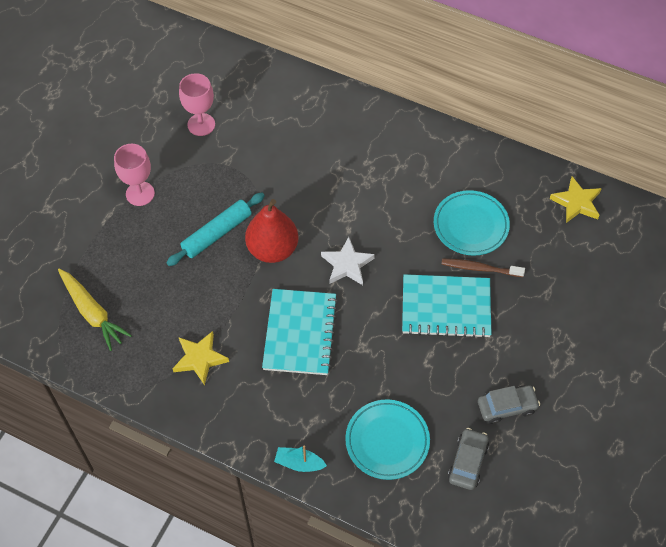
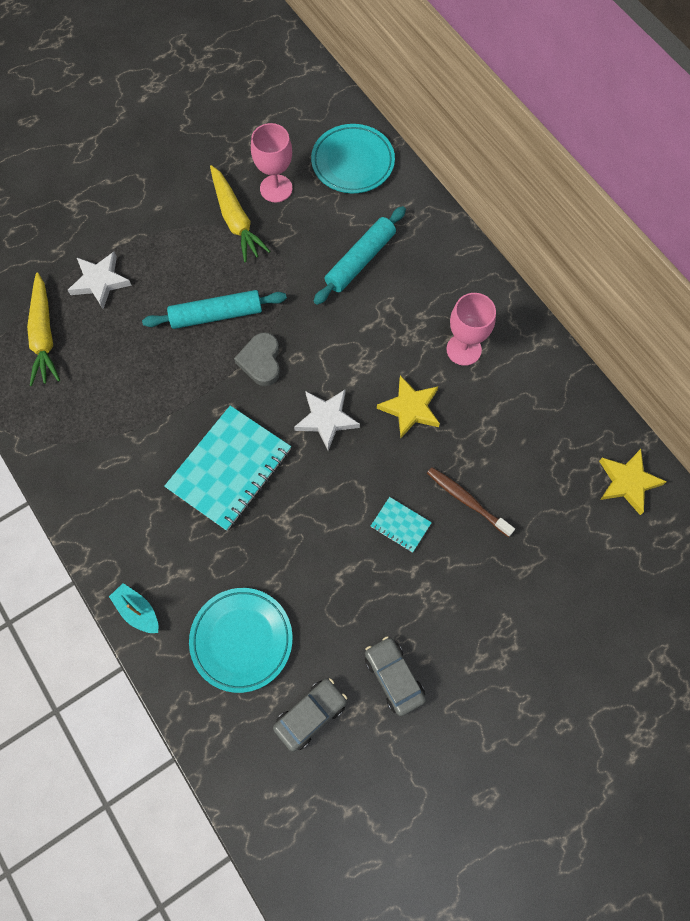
camera: 30 degrees right, 10 degrees up
pink goblet [114,144,155,206] -> pink goblet moved to [446,293,496,366]
yellow star [172,331,229,386] -> yellow star moved to [377,375,440,438]
red pear [245,199,298,263] -> grey heart [234,332,280,386]
turquoise notebook [402,274,492,339] -> turquoise notebook [371,497,432,553], size x0.46
turquoise plate [434,190,510,256] -> turquoise plate moved to [311,124,395,193]
grey car [478,385,540,424] -> grey car turned 135 degrees counterclockwise [365,636,426,716]
none -> white star [68,252,132,309]
none -> yellow carrot [210,165,270,262]
none -> turquoise rolling pin [314,206,406,305]

